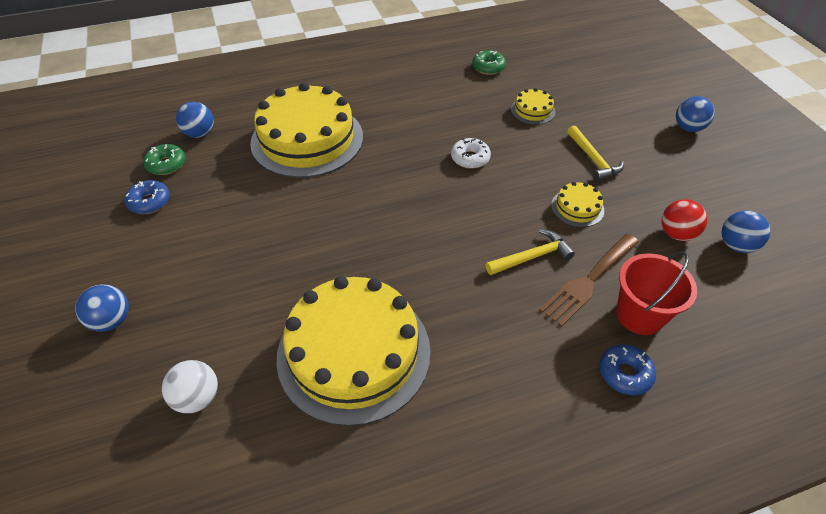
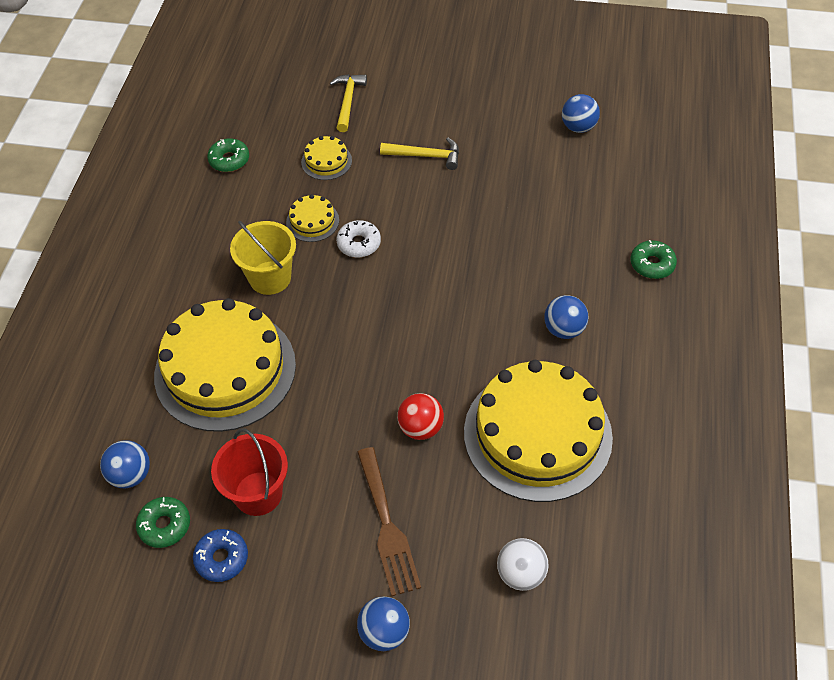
camera: 60 degrees left, 5 degrees up
yellow hammer [486,229,575,275] -> yellow hammer moved to [330,74,367,132]
brown fork [539,234,639,327] -> brown fork moved to [357,447,421,596]
yellow cake [551,182,604,227] -> yellow cake moved to [286,194,339,242]
blue donut [599,344,656,395] -> green donut [631,240,677,279]
red bucket [616,252,697,335] -> red bucket moved to [211,428,288,516]
red ball [662,199,708,241] -> red ball moved to [397,393,444,440]
blue ball [676,96,715,132] -> blue ball moved to [544,295,588,339]
none -> yellow bucket [230,221,296,295]

